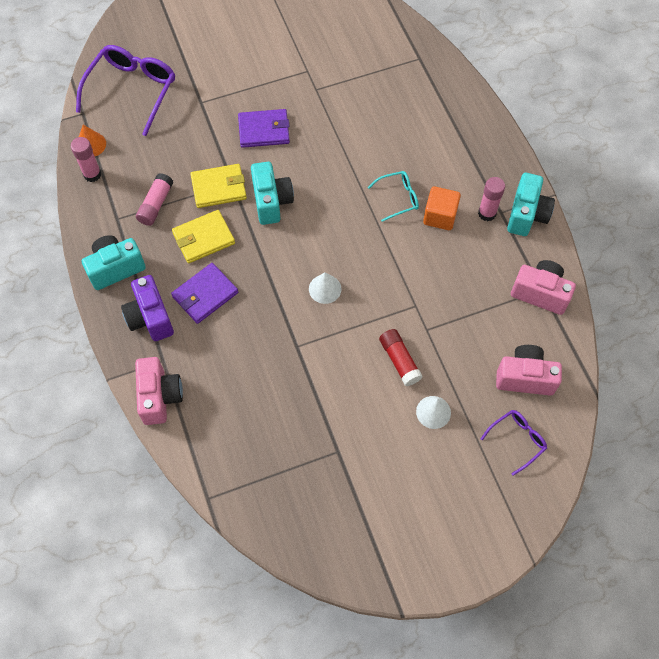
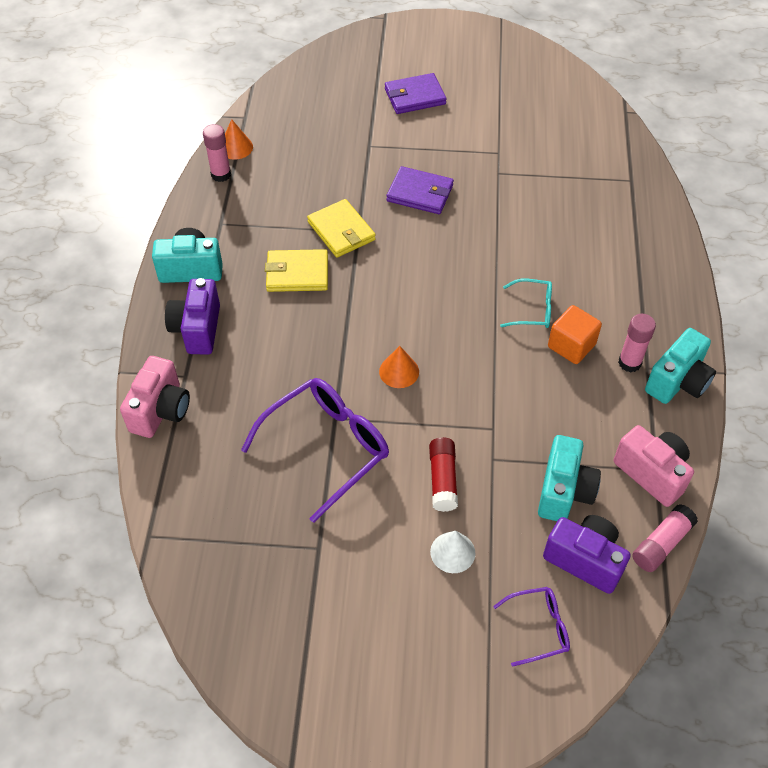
camera: 25 degrees right, 10 degrees down
purple glasses [76,45,175,136] -> purple glasses moved to [241,378,389,523]
pink glue stick [136,173,174,226] -> pink glue stick moved to [632,504,698,572]
purple wallet [171,263,238,324] -> purple wallet moved to [385,73,447,114]
yellow wallet [191,164,247,208] -> yellow wallet turned 45 degrees clockwise [307,199,376,258]
turquoise camera [251,162,294,225] -> turquoise camera moved to [538,435,601,521]
white cone [309,272,342,304] -> orange cone [379,346,419,388]
pink camera [496,345,562,395] -> purple camera [543,515,631,594]

